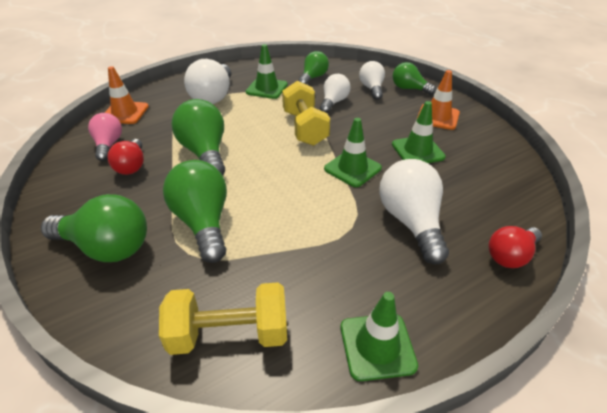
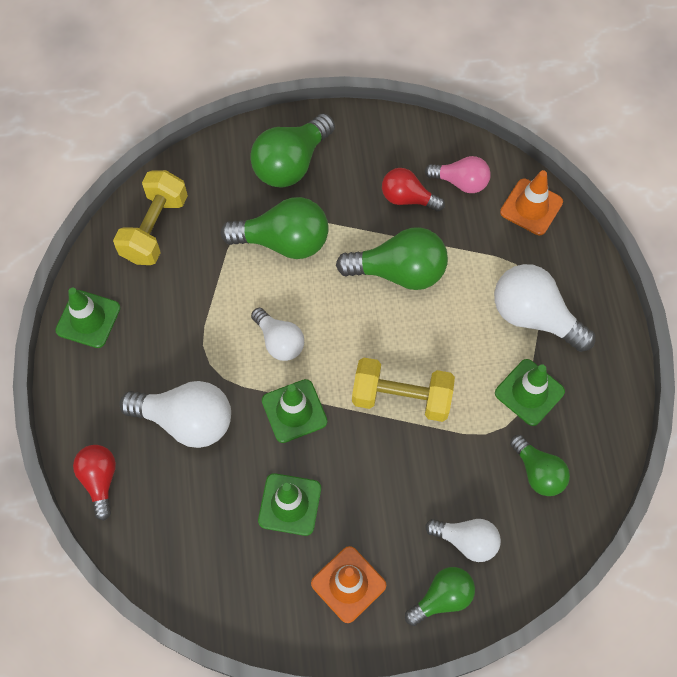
camera: 115 degrees right, 25 degrees up
white light bulb [320,74,350,113] -> white light bulb moved to [251,308,304,361]

